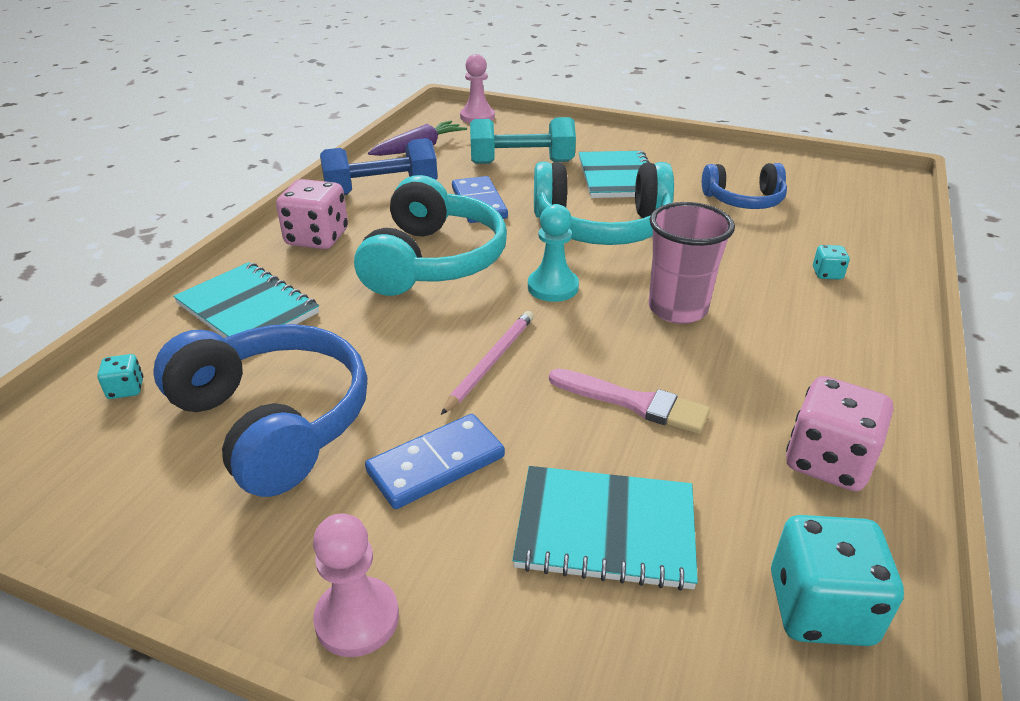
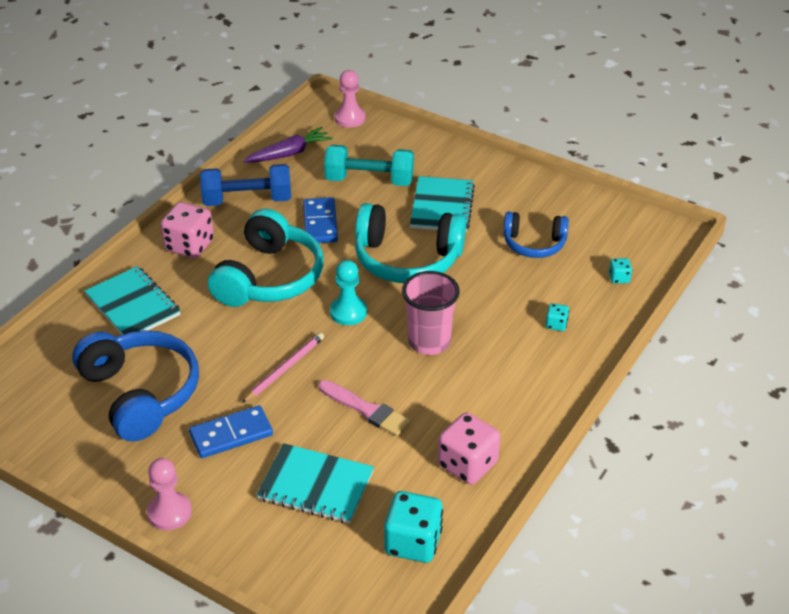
camera: 10 degrees right, 5 degrees up
turquoise dice [97,354,143,399] -> turquoise dice moved to [609,258,632,284]

